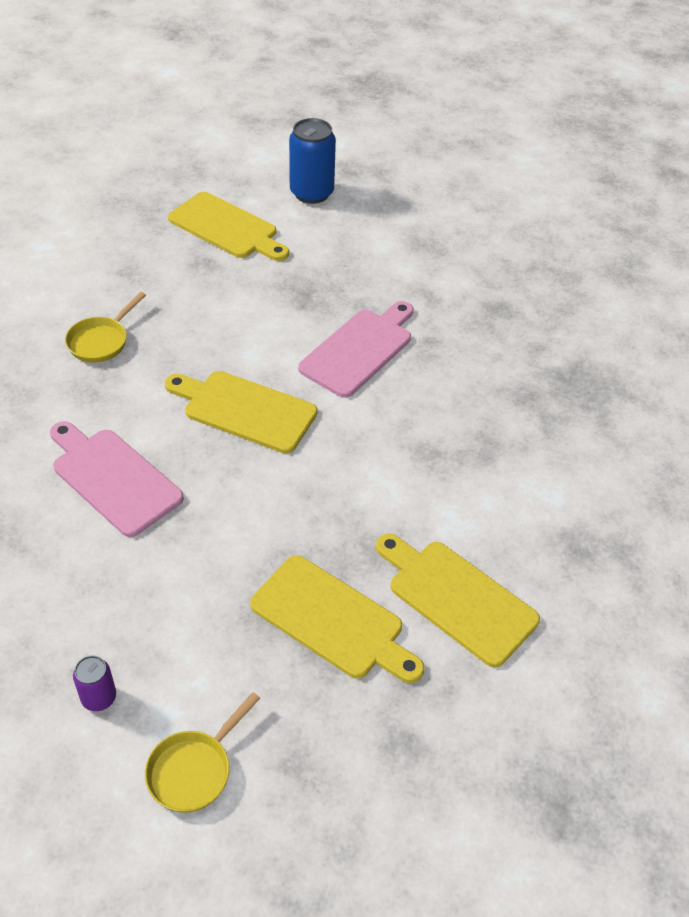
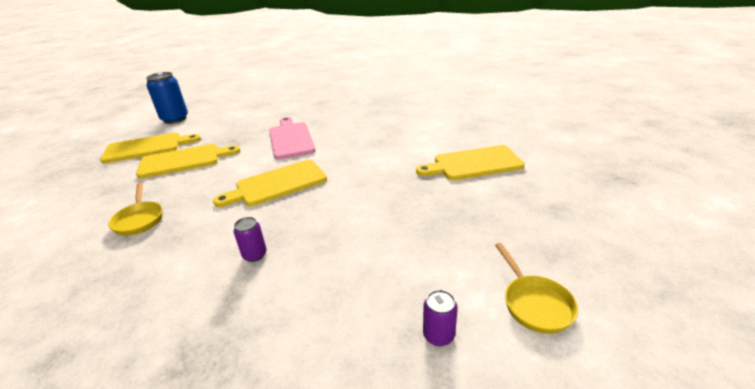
camera: 50 degrees left, 15 degrees down
pink cutting board [50,421,184,537] -> purple can [233,217,267,262]
yellow cutting board [250,555,424,683] -> yellow cutting board moved to [136,144,240,179]

